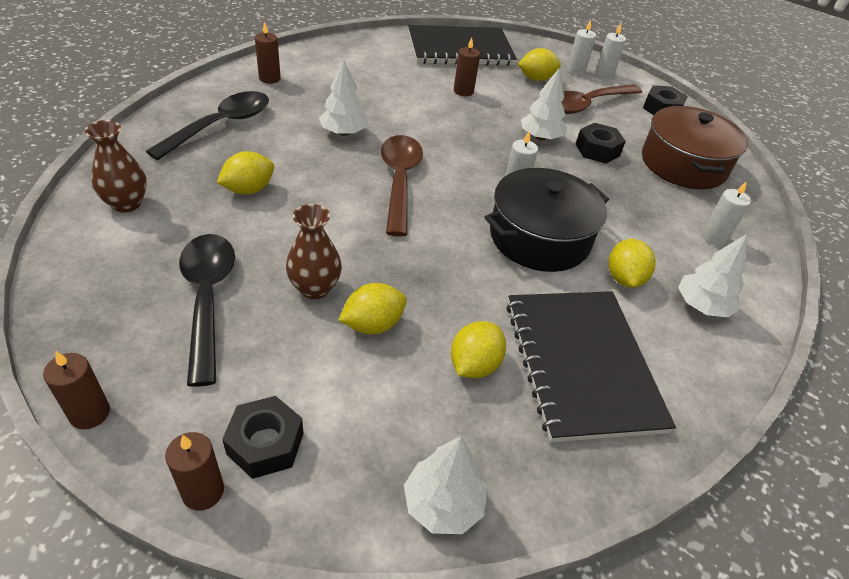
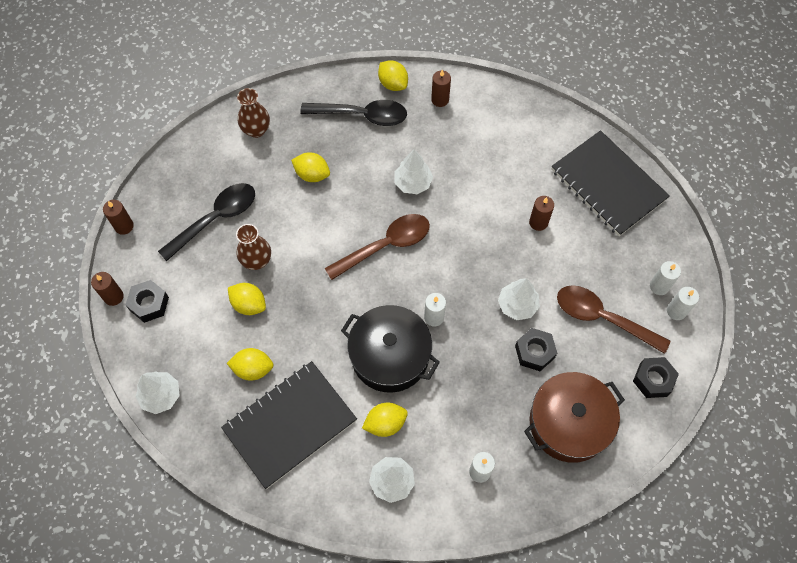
camera: 65 degrees right, 20 degrees up
yellow lemon [518,48,561,81] -> yellow lemon moved to [378,60,408,91]

